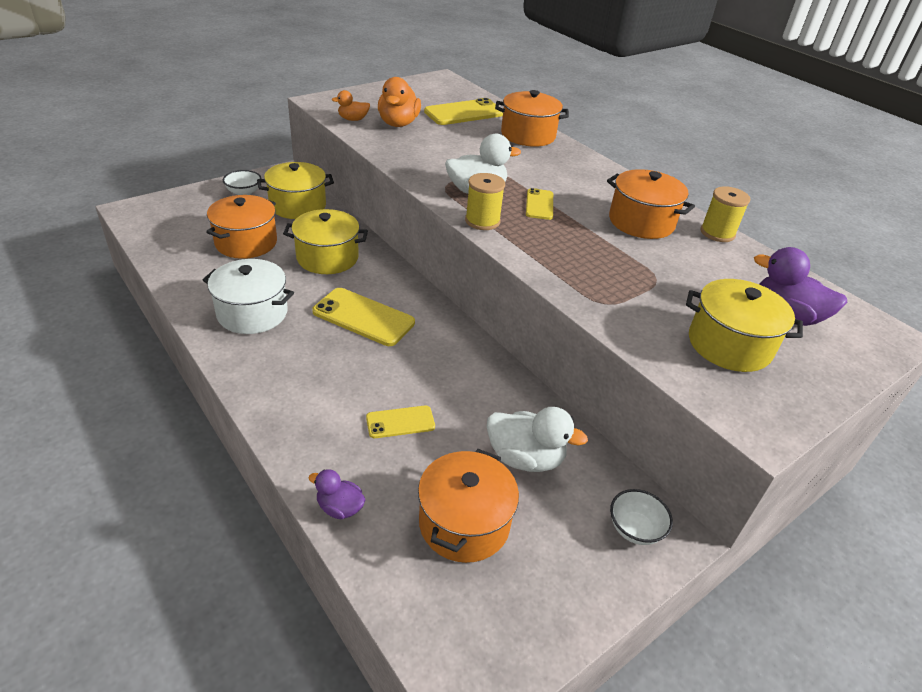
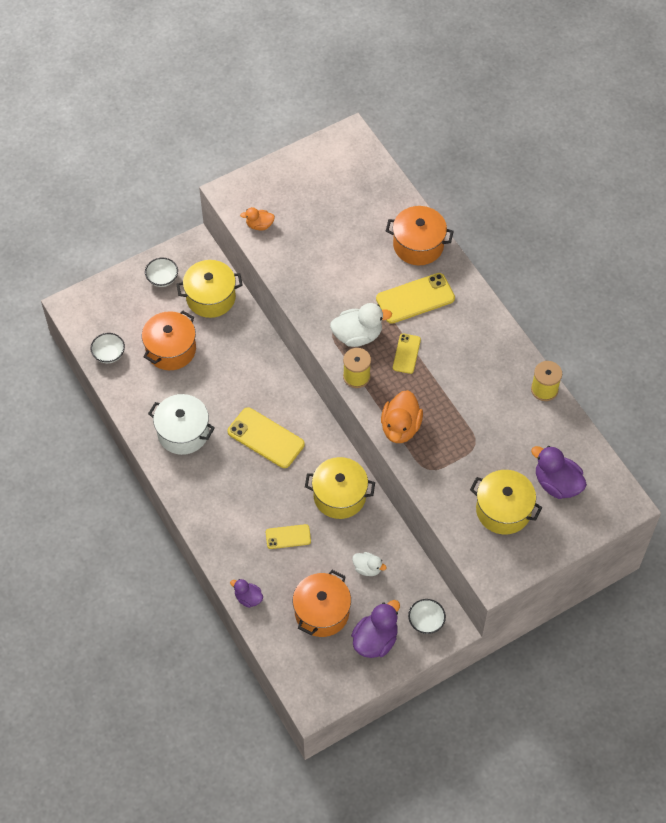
camera: 10 degrees right, 20 degrees up
yellow pot [283,209,368,274] -> yellow pot moved to [305,457,375,519]
orange duck [378,77,421,127] -> orange duck moved to [381,390,423,443]
yellow phone [424,98,503,125] -> yellow phone moved to [376,273,455,324]
white duck [487,407,588,472] -> white duck [352,552,387,576], size x0.57
orange pot [607,169,695,239] -> none
none -> white bowl [90,333,125,363]
none -> purple duck [351,600,400,658]

